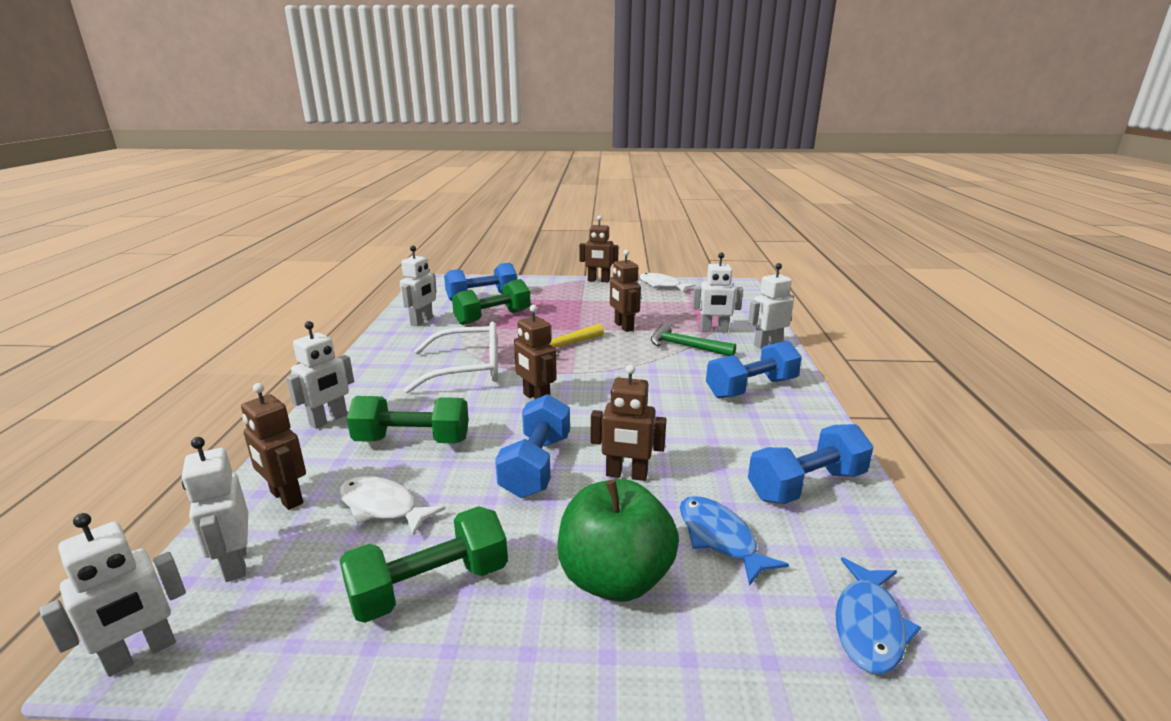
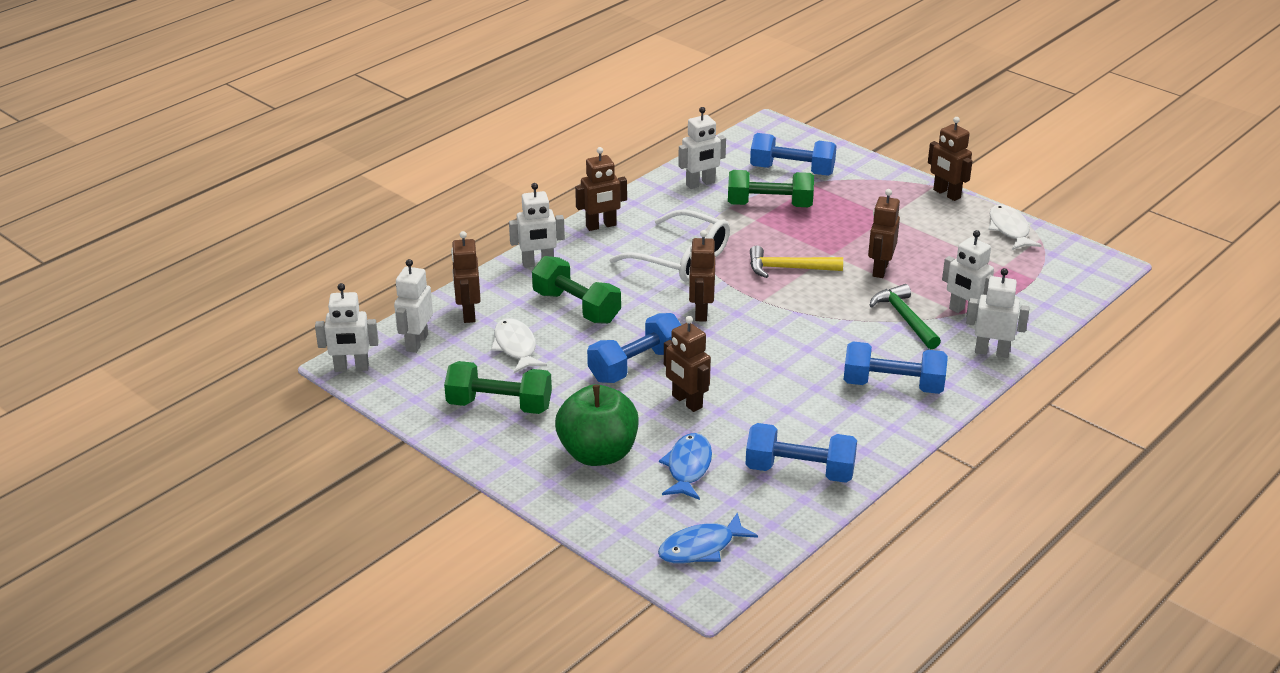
camera: 40 degrees right, 10 degrees up
none -> brown robot [575,147,627,231]

